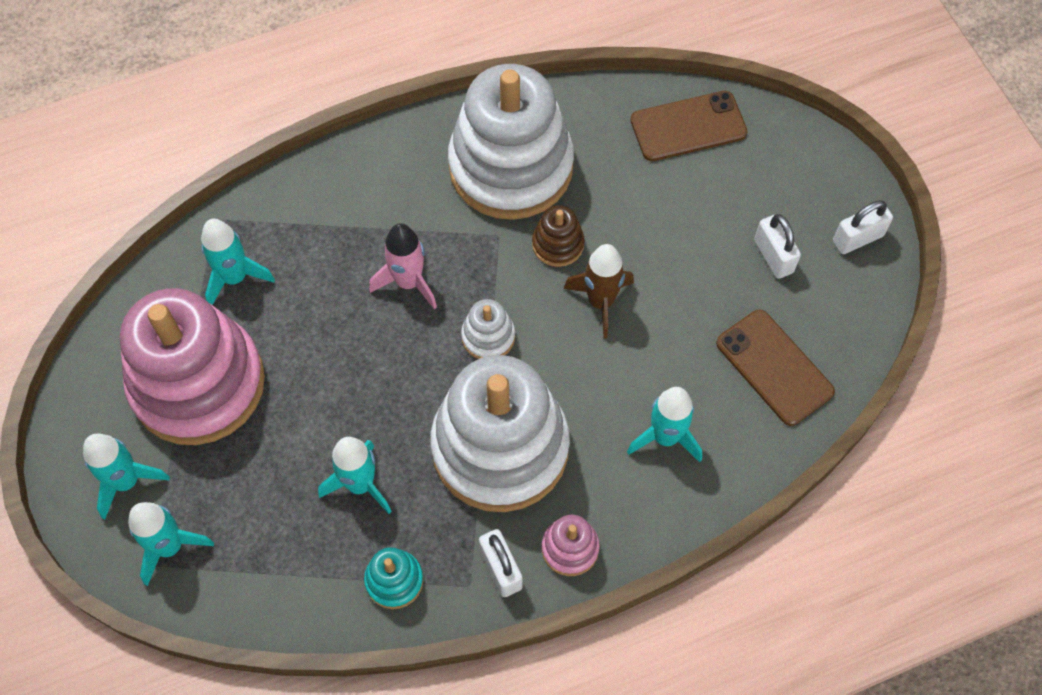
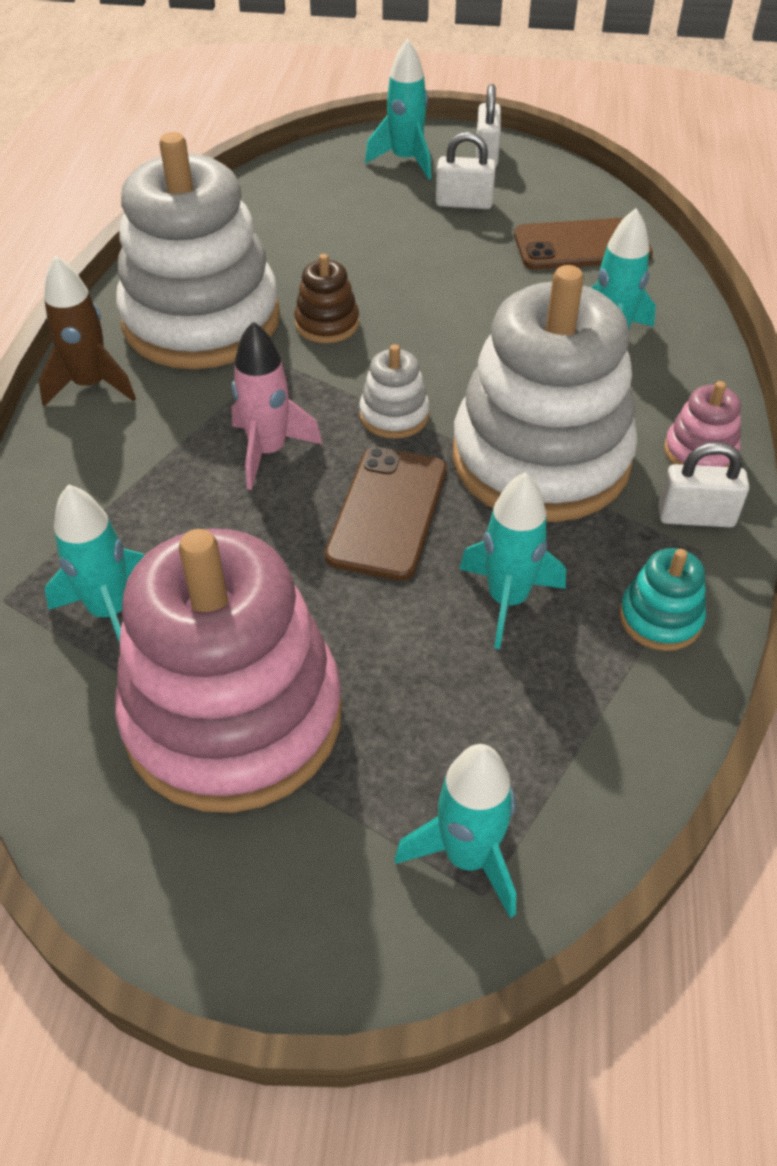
camera: 60 degrees left, 15 degrees down
turquoise rocket [83,434,170,520] -> turquoise rocket moved to [365,38,431,180]
brown rocket [563,244,634,339] -> brown rocket moved to [39,255,136,406]
brown phone [631,91,748,161] -> brown phone moved to [325,447,447,581]

